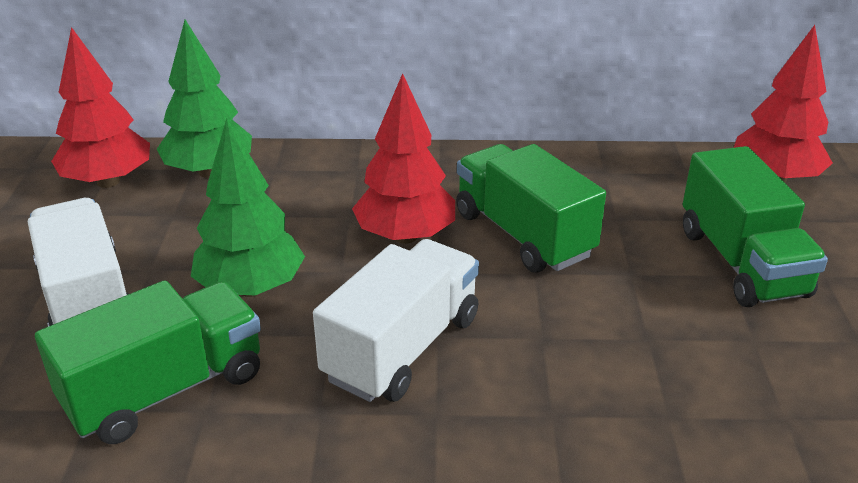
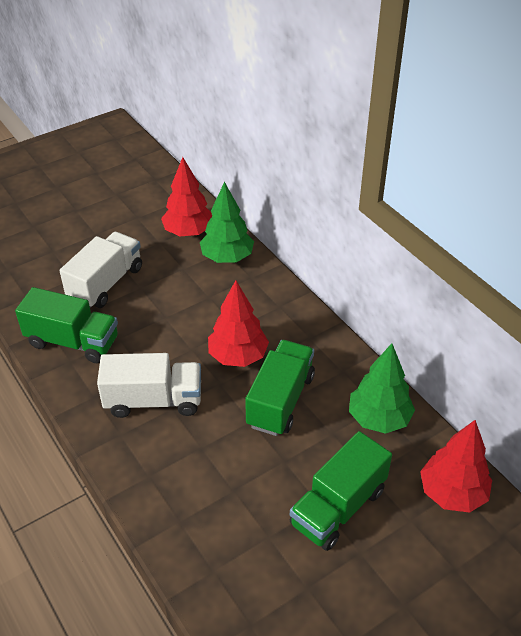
camera: 55 degrees right, 10 degrees up
green tree [191,118,305,297] -> green tree moved to [349,343,415,434]

